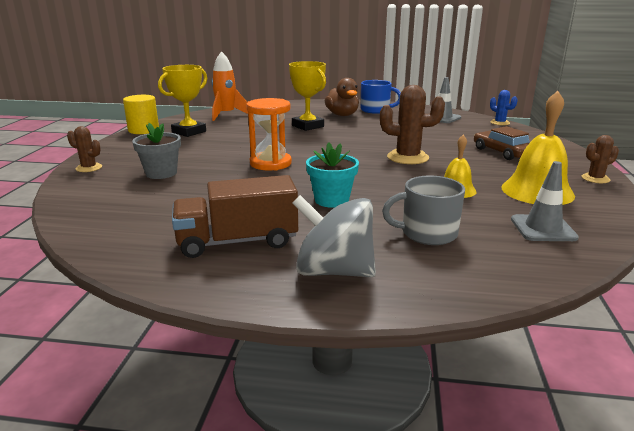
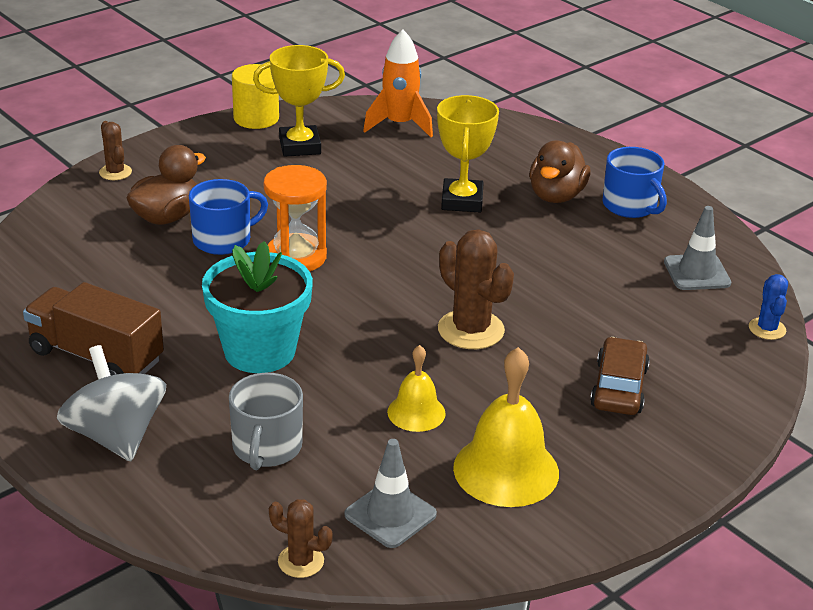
camera: 40 degrees right, 10 degrees up
grey flower pot [132,123,181,179] -> brown duck [127,145,206,225]
turquoise flower pot [306,142,359,208] -> turquoise flower pot [202,241,313,373], size x1.54
grey mug [382,176,465,245] -> grey mug turned 120 degrees counterclockwise [229,373,303,470]
brown cactus [582,135,619,183] -> brown cactus moved to [269,499,333,578]
none -> blue mug [189,179,268,255]

